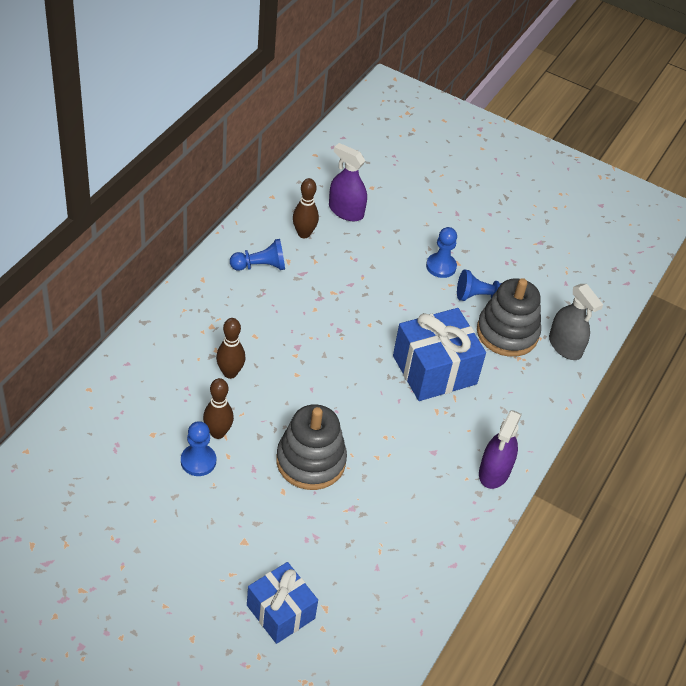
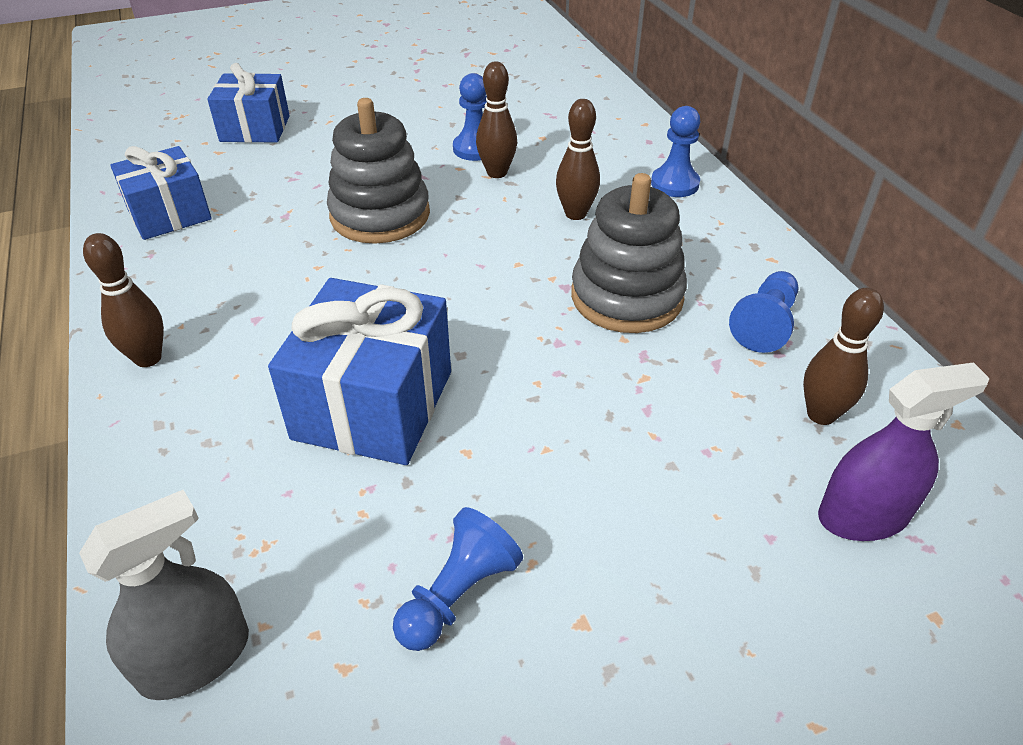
camera: 135 degrees right, 5 degrees down
blue pawn [426,227,457,278] -> blue pawn moved to [651,106,701,197]
grey stacking toy [477,278,541,357] -> grey stacking toy moved to [571,173,687,333]
purple spray bottle [479,410,522,489] -> brown bowling pin [83,233,164,367]
grey spray bottle [549,284,603,360] -> grey spray bottle turned 135 degrees clockwise [79,490,249,700]
none -> blue gift [110,146,212,240]

